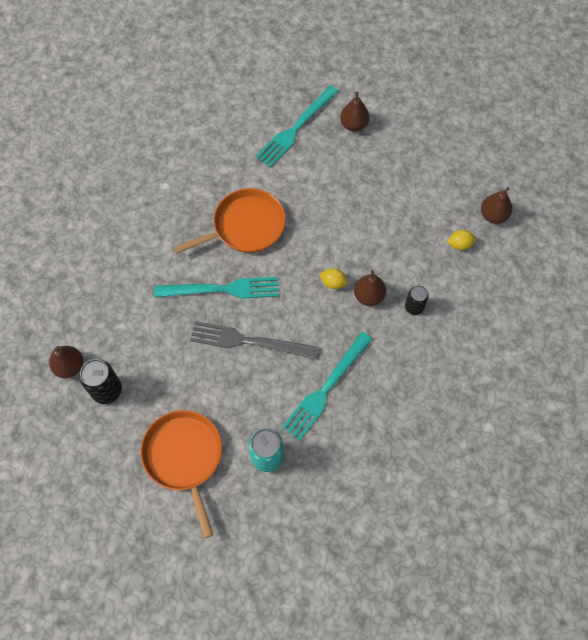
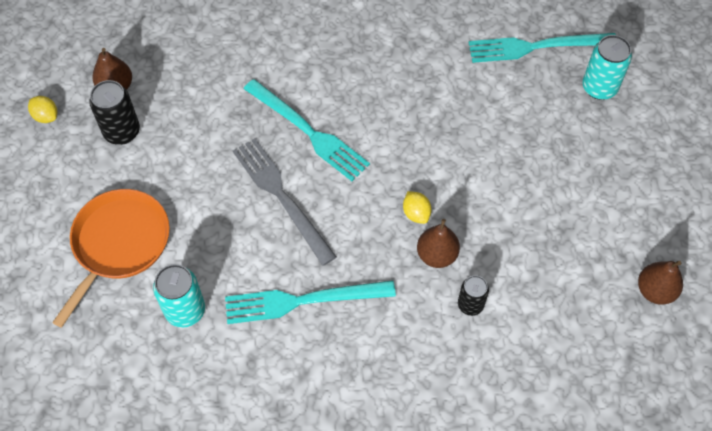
camera: 45 degrees right, 5 degrees down
orange pan [173,188,286,254] -> none
brown pear [340,92,369,132] -> turquoise can [582,35,632,100]
yellow lemon [447,230,476,250] -> yellow lemon moved to [28,96,57,123]

